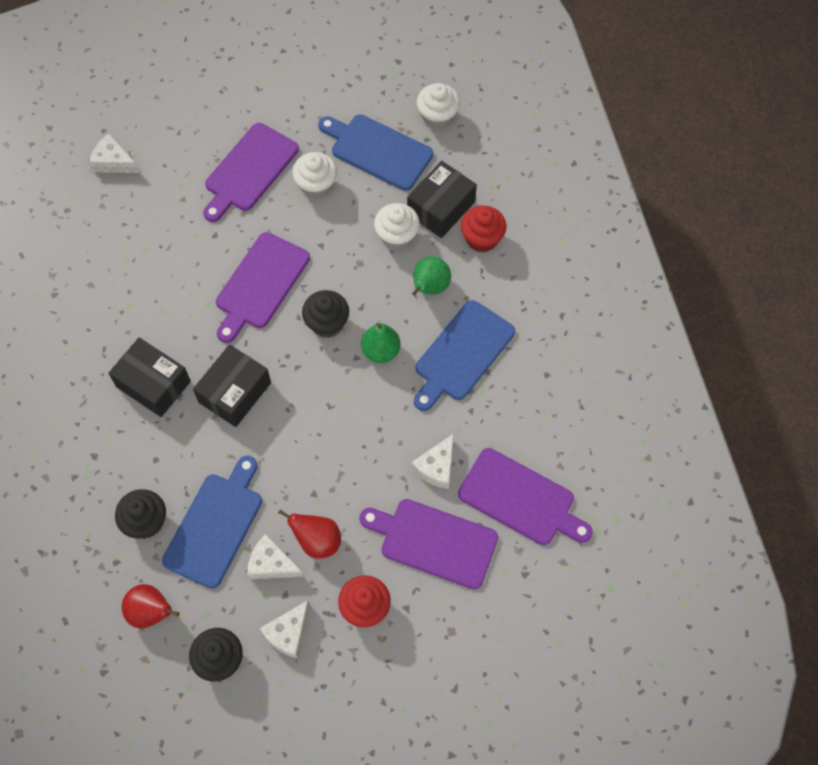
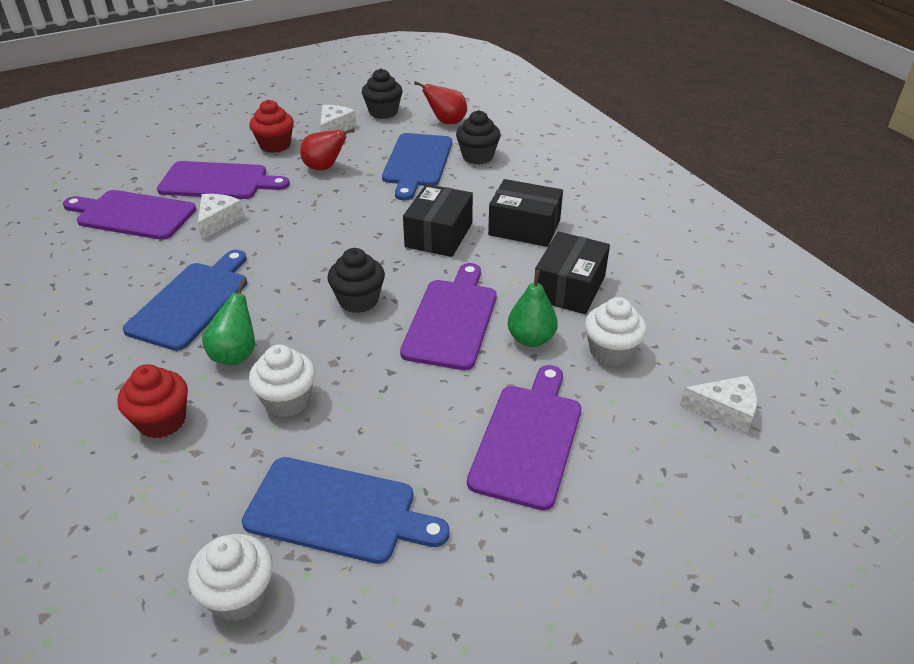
camera: 165 degrees right, 25 degrees down
white cheese [247,534,304,579] -> none
white cupcake [292,152,337,199] -> white cupcake moved to [585,297,647,366]
green pear [361,323,401,363] -> green pear moved to [508,270,558,347]
black box [407,161,477,238] -> black box moved to [534,232,610,314]

